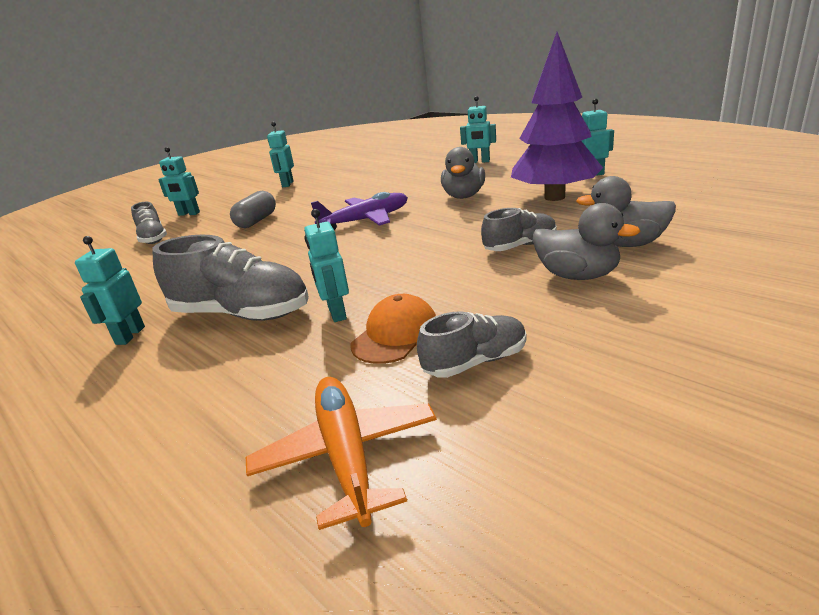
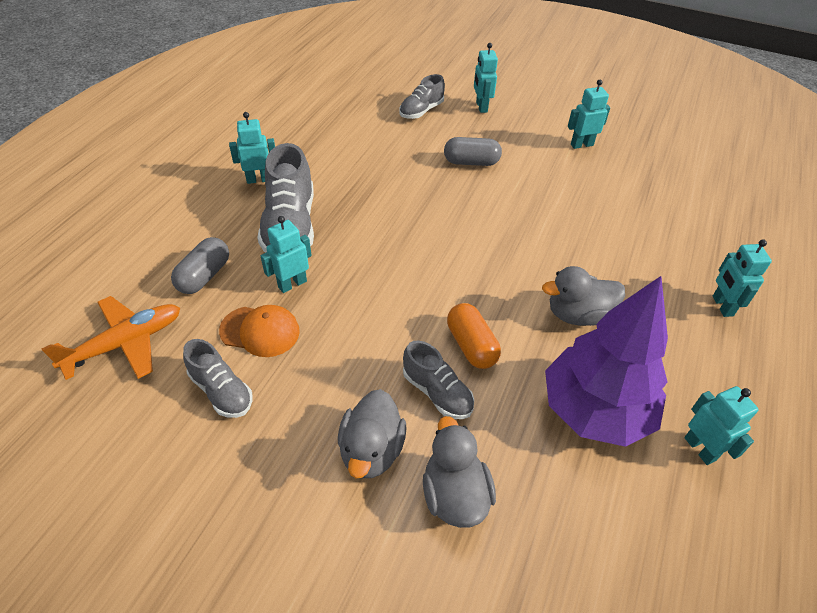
camera: 65 degrees right, 20 degrees up
purple plane [311,192,408,230] -> none
none -> grey capsule [171,237,229,294]
none -> orange capsule [447,303,501,369]

